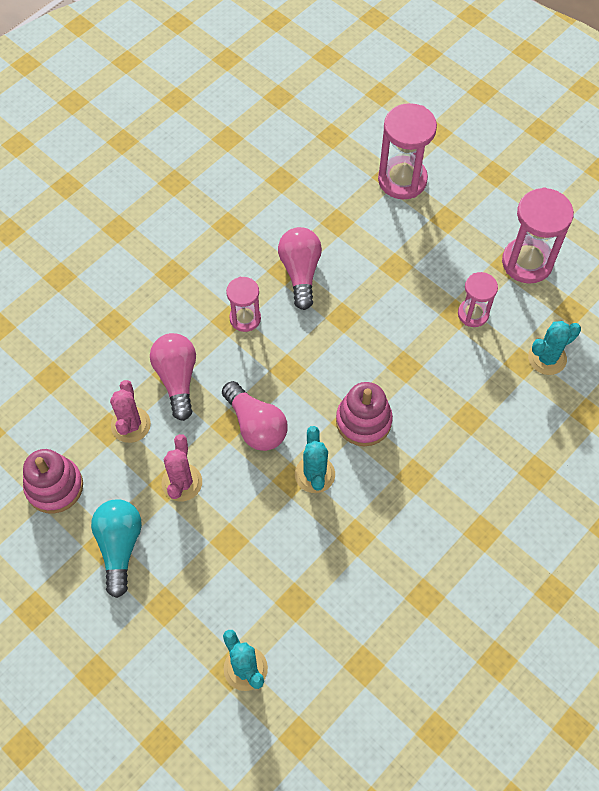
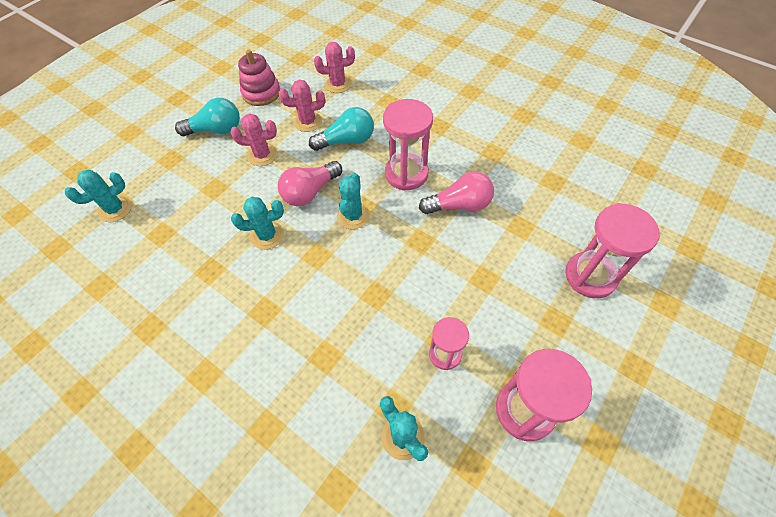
camera: 85 degrees right, 5 degrees down
pink light bulb [150,333,196,421] -> turquoise light bulb [309,107,374,151]
pink hourglass [226,277,261,332] -> pink hourglass [383,99,433,191], size x1.68
pink stacking toy [336,382,393,446] -> none
none -> pink cactus [314,42,355,93]
none -> turquoise cactus [337,173,370,229]

